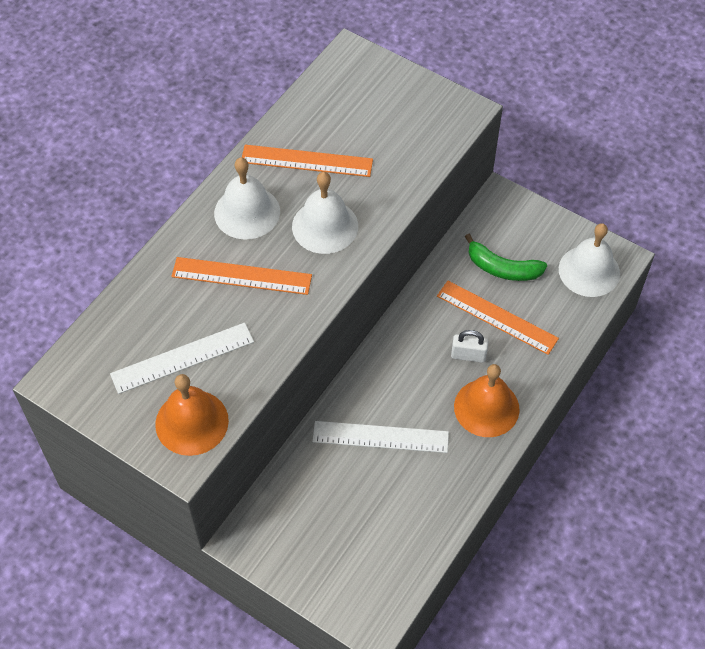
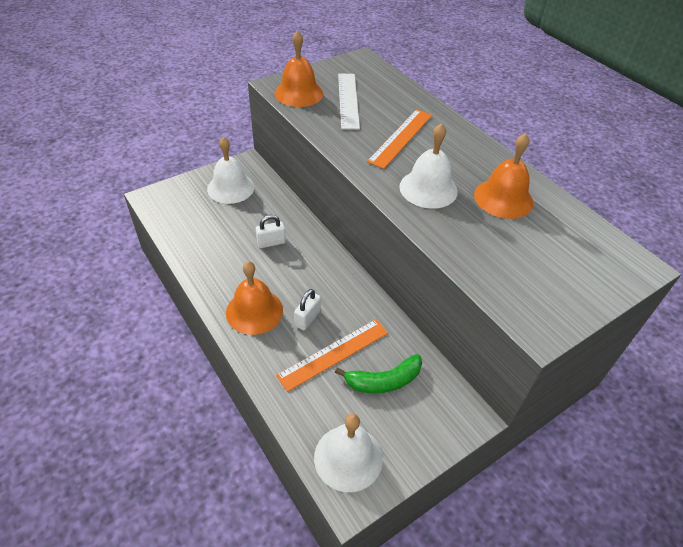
camera: 110 degrees right, 10 degrees down
white bell [214,157,280,240] -> white bell moved to [207,137,254,204]
orange ruler [242,145,373,177] -> orange bell [474,133,533,219]
white ruler [313,421,449,453] -> white padlock [256,215,286,248]
green banana [465,234,547,281] -> green banana turned 150 degrees counterclockwise [335,354,422,393]

